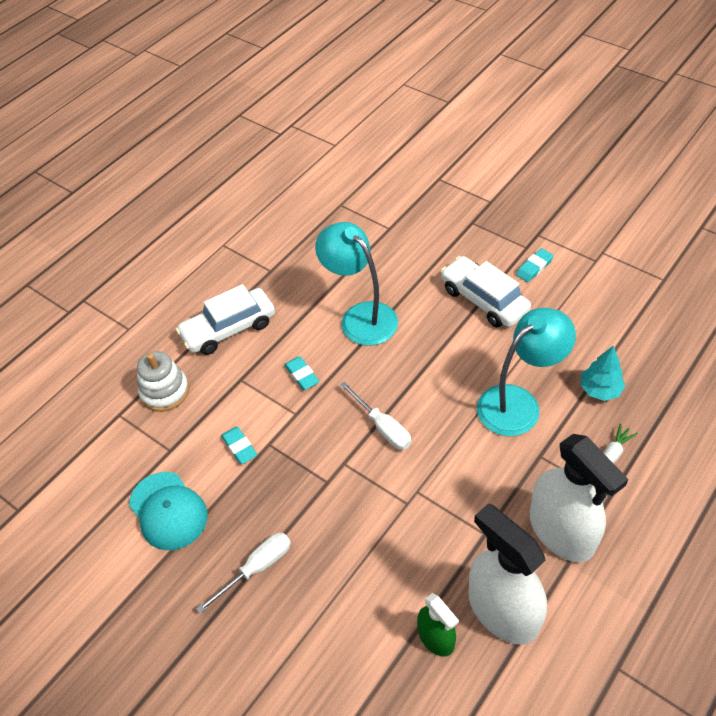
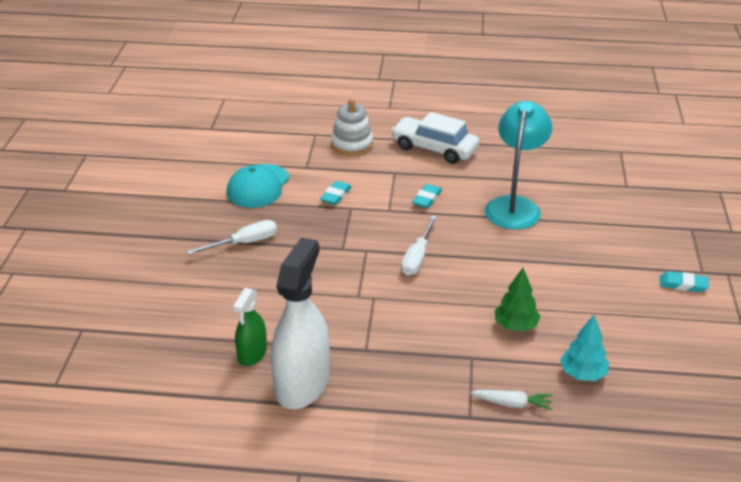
camera: 55 degrees right, 15 degrees down
white screwdriver [196,533,291,614] -> white screwdriver turned 45 degrees counterclockwise [187,220,277,255]
white car [441,256,531,327] -> none
turquoise lamp [477,308,576,436] -> green tree [495,268,540,332]
white spray bottle [530,434,629,562] -> none

